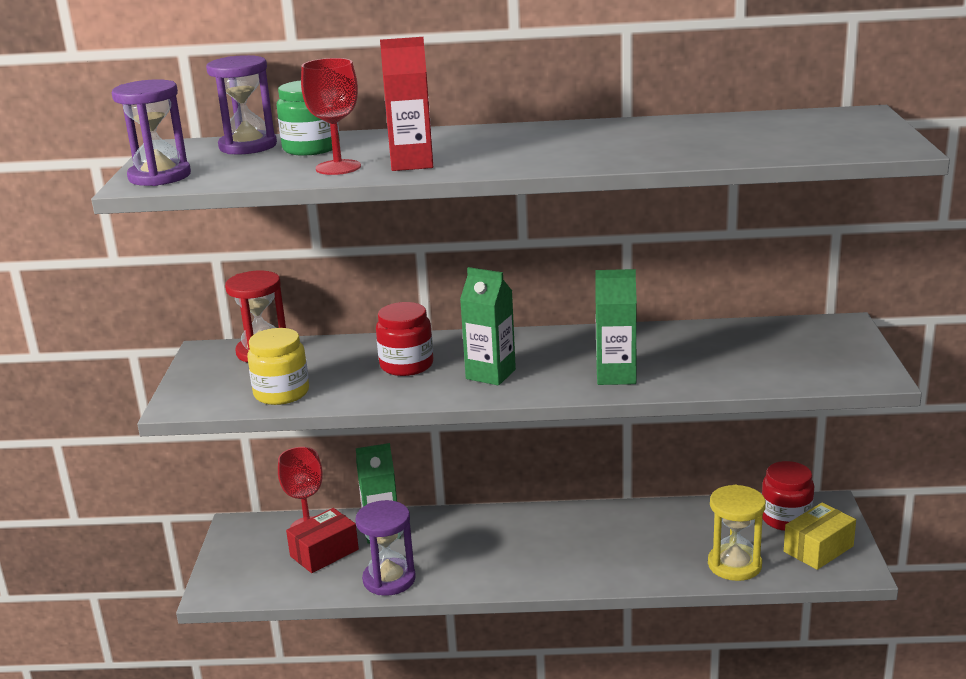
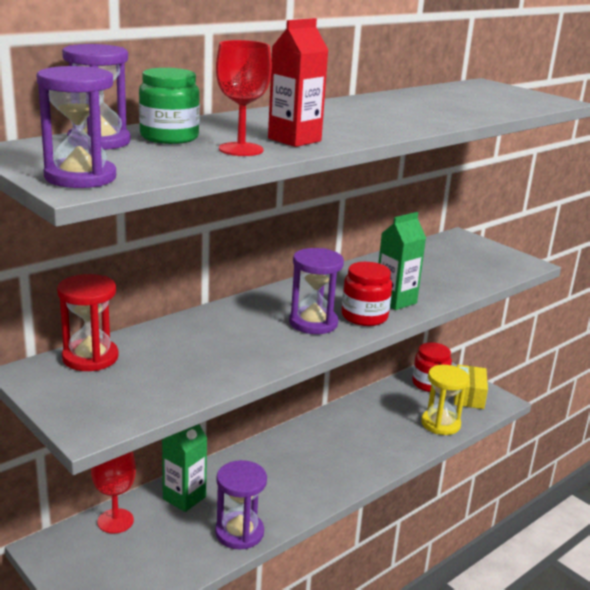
camera: 45 degrees left, 0 degrees up
yellow jar [247,328,309,405] -> none
red box [286,508,359,573] -> none
red jar [376,302,433,376] -> red jar moved to [342,262,392,326]
green carton [460,267,516,385] -> purple hourglass [289,248,344,334]

